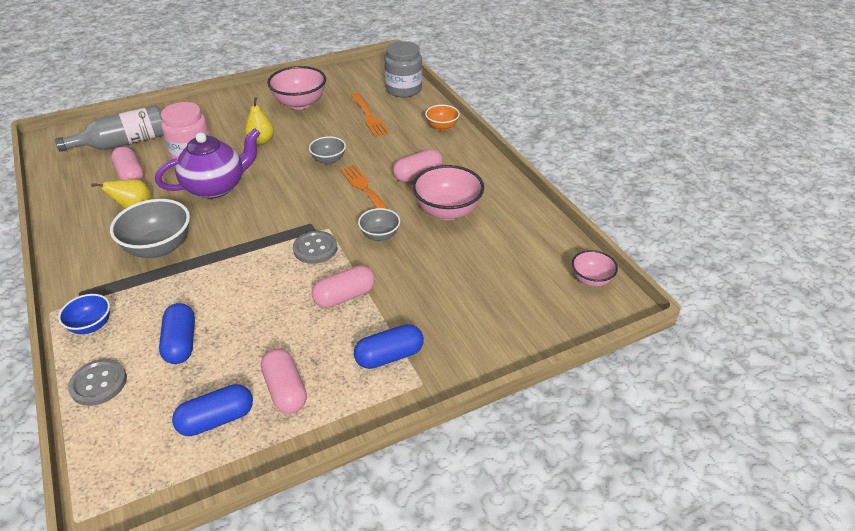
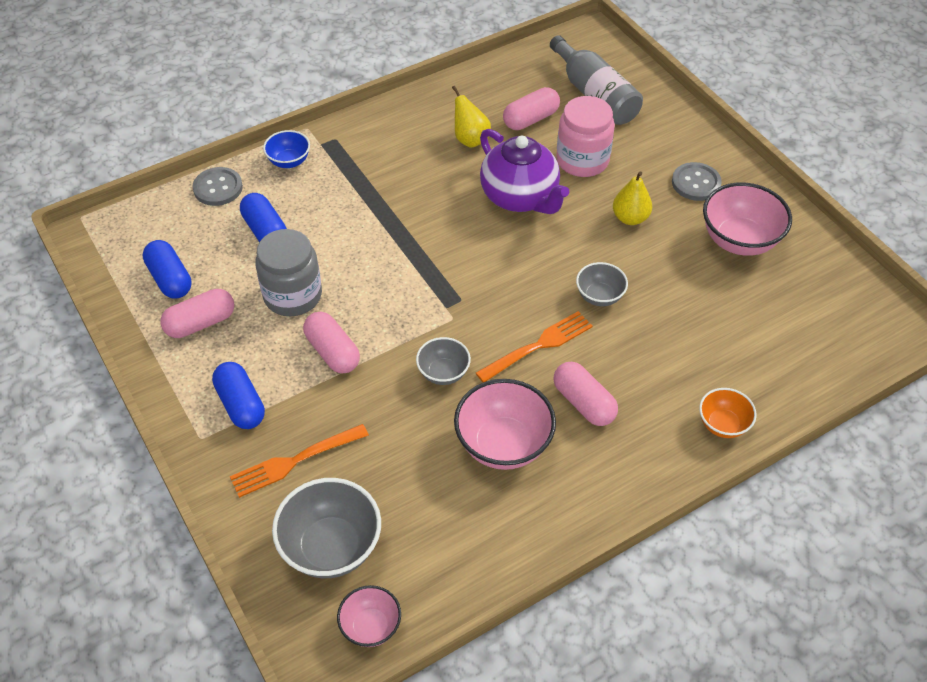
camera: 85 degrees right, 10 degrees up
grey bowl [110,199,190,258] -> grey bowl moved to [272,478,381,578]
blue capsule [159,303,195,364] -> blue capsule turned 75 degrees clockwise [240,193,287,242]
grey button [293,231,337,264] -> grey button moved to [672,162,722,201]
orange fork [351,93,389,137] -> orange fork moved to [230,424,369,498]
grey jar [384,41,422,97] -> grey jar moved to [255,229,322,316]

